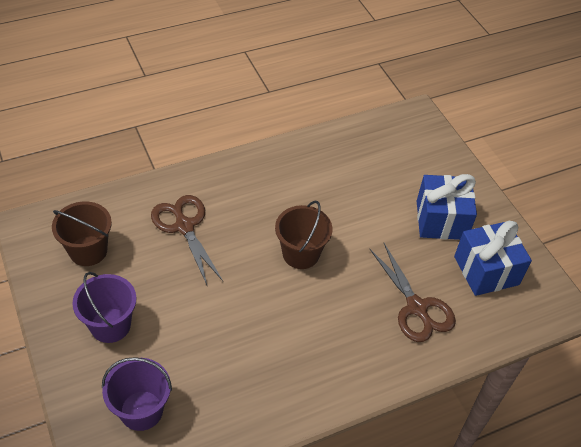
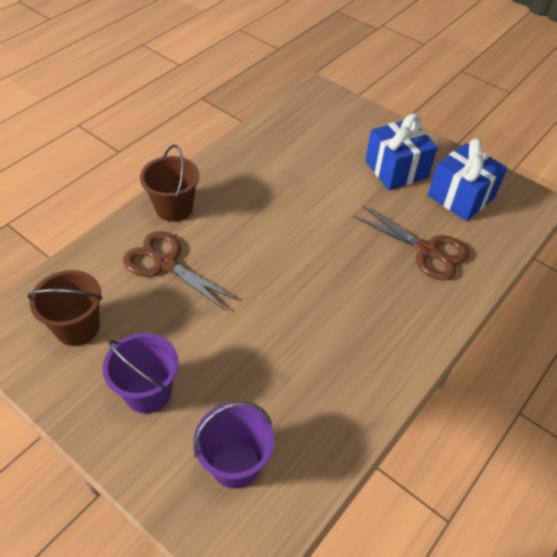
camera: 25 degrees left, 0 degrees up
brown bucket [275,201,332,269] -> brown bucket moved to [140,145,199,222]

